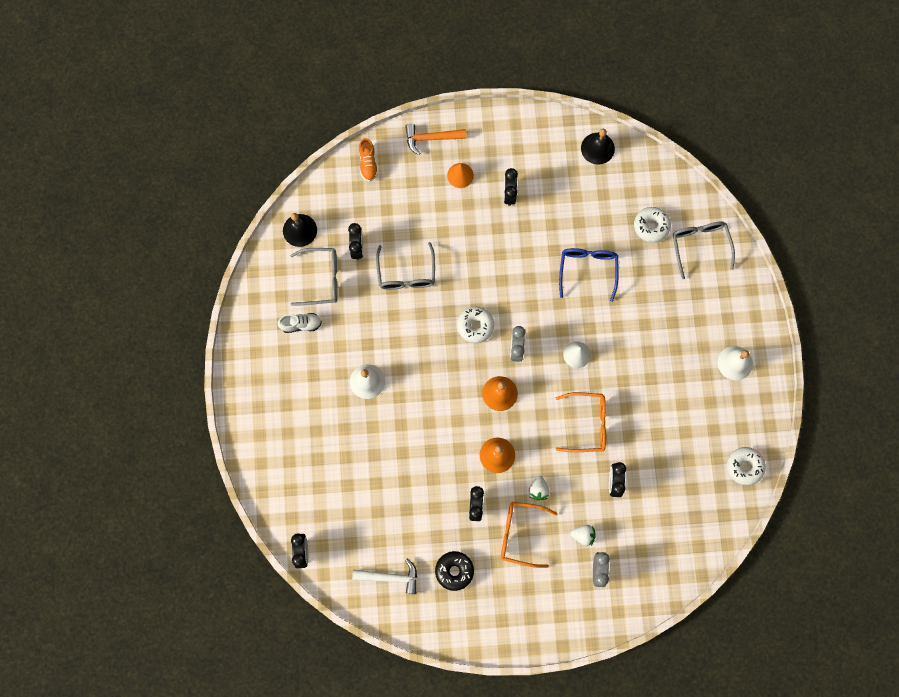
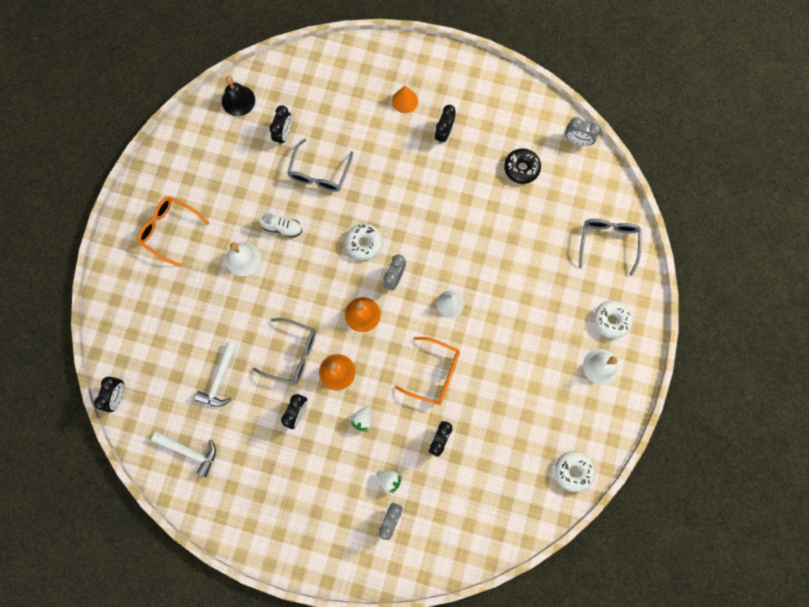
camera: 20 degrees right, 0 degrees up
white shoe [278,313,322,333] -> white shoe moved to [259,213,302,238]
grey glasses [290,248,337,306] -> grey glasses moved to [253,318,316,385]
orange shoe [359,138,378,182] -> none
orange hammer [405,124,466,155] -> none
black donut [435,551,474,591] -> black donut moved to [504,149,541,184]
orange glasses [501,502,557,568] -> orange glasses moved to [137,196,210,267]
blue glasses [559,248,619,302] -> none
black bell [581,129,615,165] -> none
white donut [634,207,671,243] -> white donut moved to [594,301,633,339]
none -> white hammer [195,343,236,407]
none -> grey clock [565,117,601,146]

